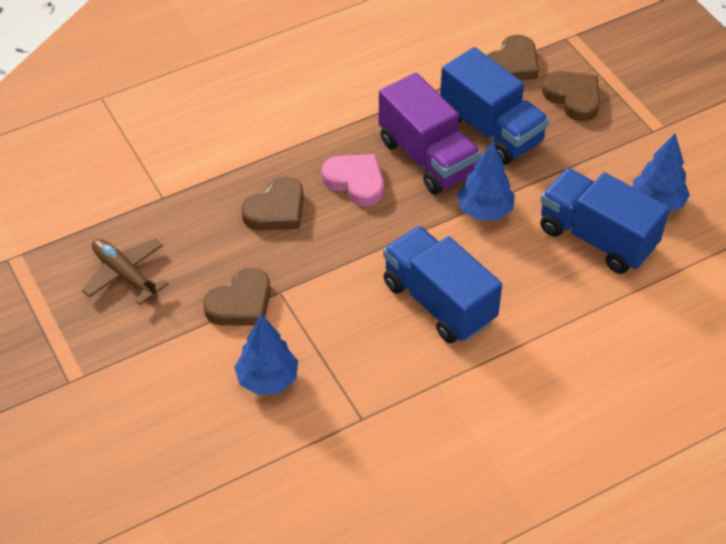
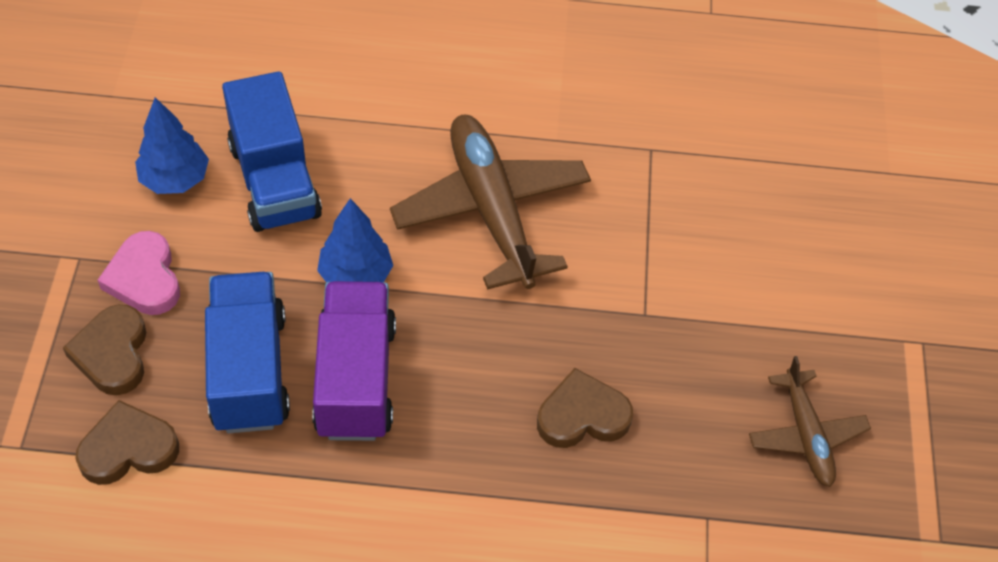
camera: 150 degrees left, 5 degrees up
brown heart [203,268,271,326] -> none
blue tree [234,314,298,395] -> none
pink heart [321,154,384,206] -> pink heart moved to [98,231,180,315]
blue truck [383,226,502,343] -> brown plane [390,115,591,290]

